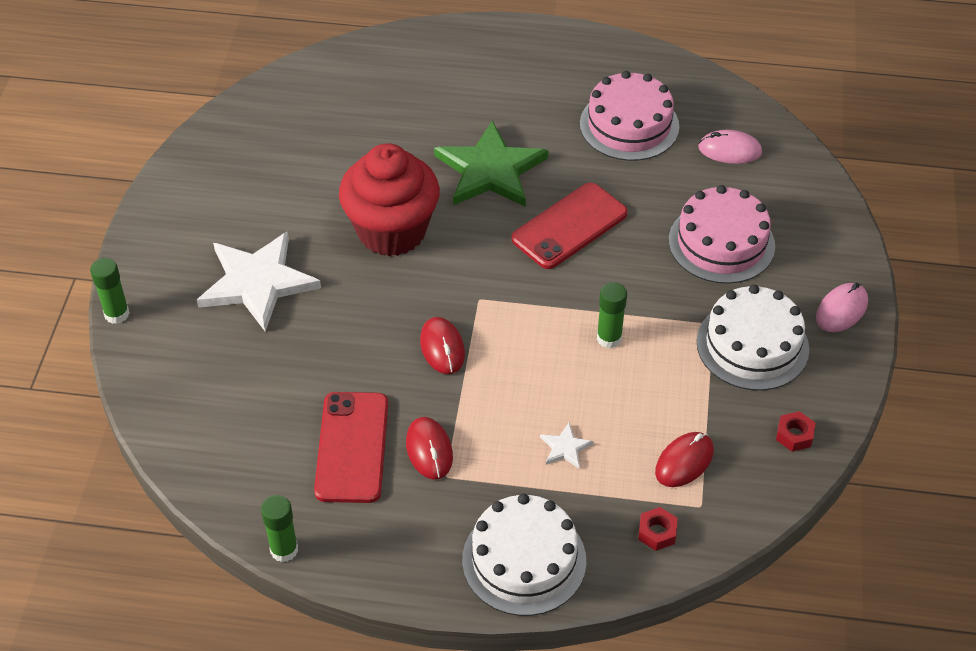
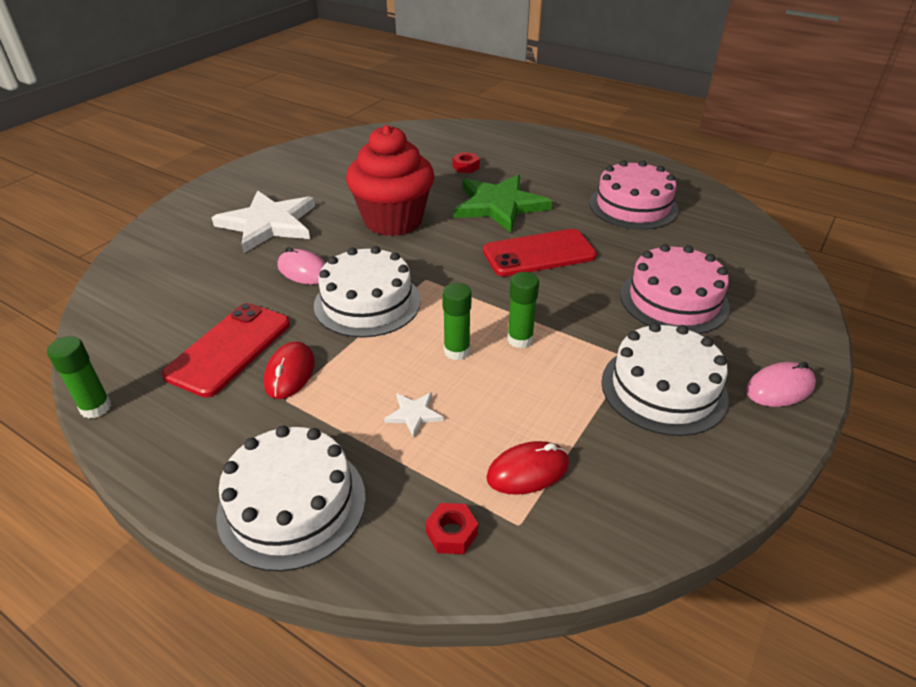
camera: 25 degrees right, 10 degrees down
green glue stick [90,258,130,324] -> green glue stick moved to [442,283,472,360]
red mouse [420,317,465,374] -> white cake [314,246,421,338]
pink mouse [698,130,762,164] -> pink mouse moved to [278,247,326,285]
red nut [776,411,815,452] -> red nut moved to [453,152,480,173]

